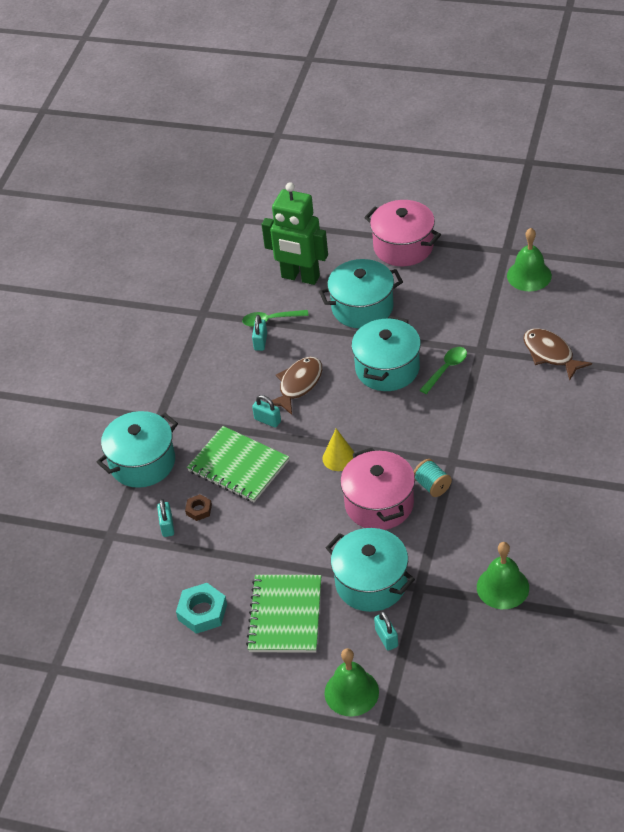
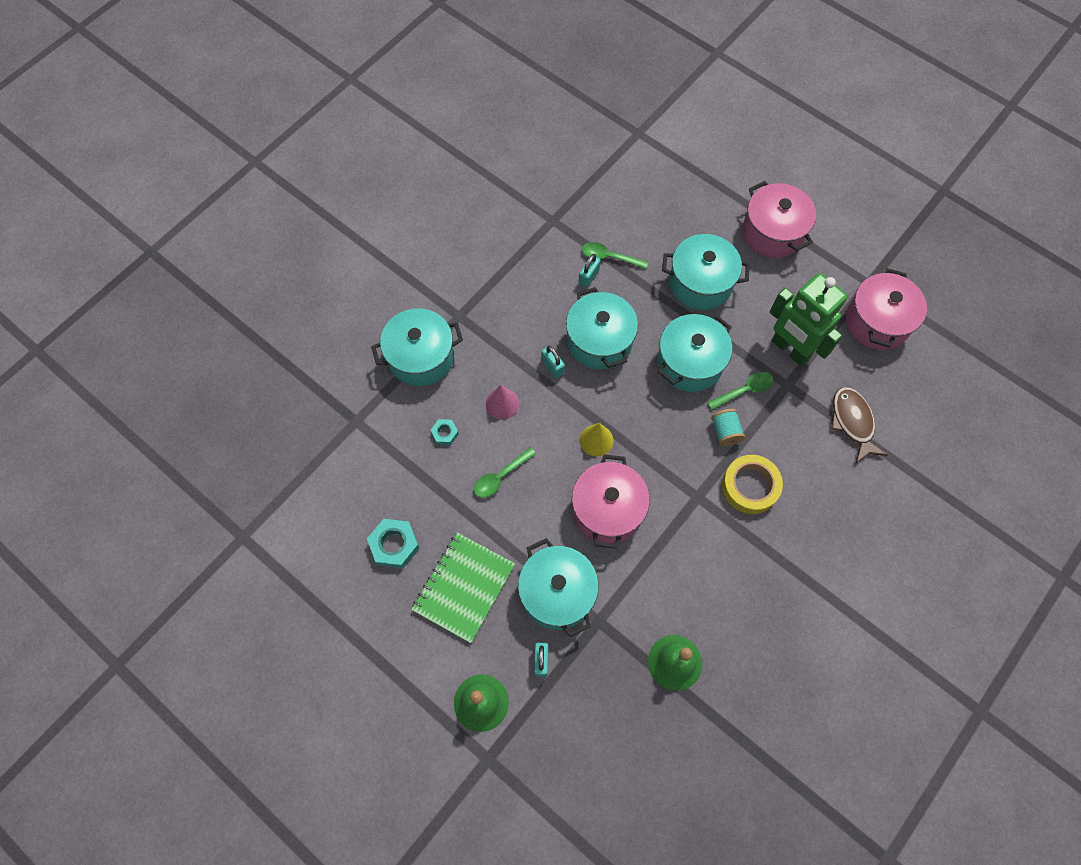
camera: 20 degrees right, 20 degrees up
turquoise padlock [157,499,174,537] -> none
brown nut [185,494,212,521] -> turquoise nut [431,419,459,445]
green notebook [187,426,289,502] -> pink cone [486,385,519,419]
green robot [262,182,328,285] -> green robot moved to [769,273,847,366]
brown fish [266,357,322,415] -> turquoise pot [566,287,638,370]
turquoise spool [414,459,452,497] -> turquoise spool moved to [711,409,745,446]
green bell [507,228,552,291] -> pink pot [846,268,927,350]
none -> green spoon [474,447,536,498]
none -> yellow tape [722,455,783,514]

